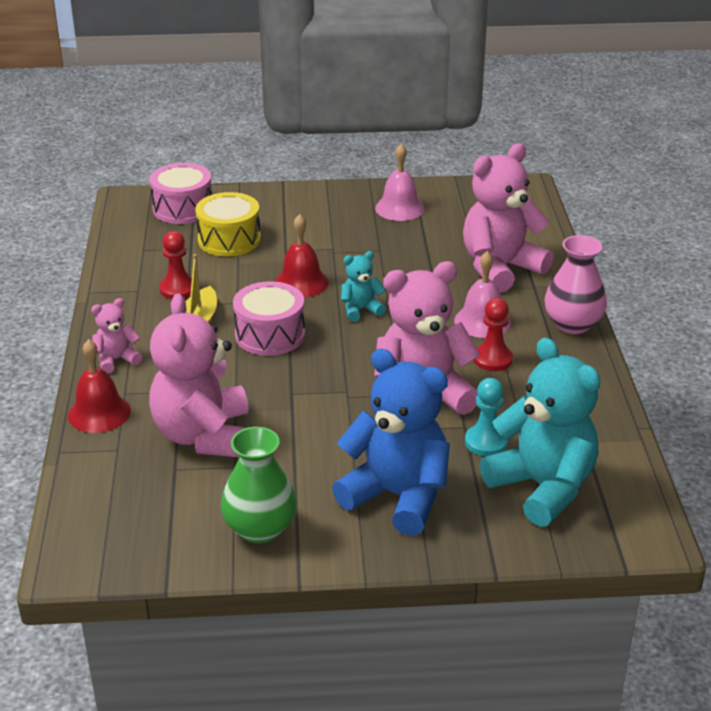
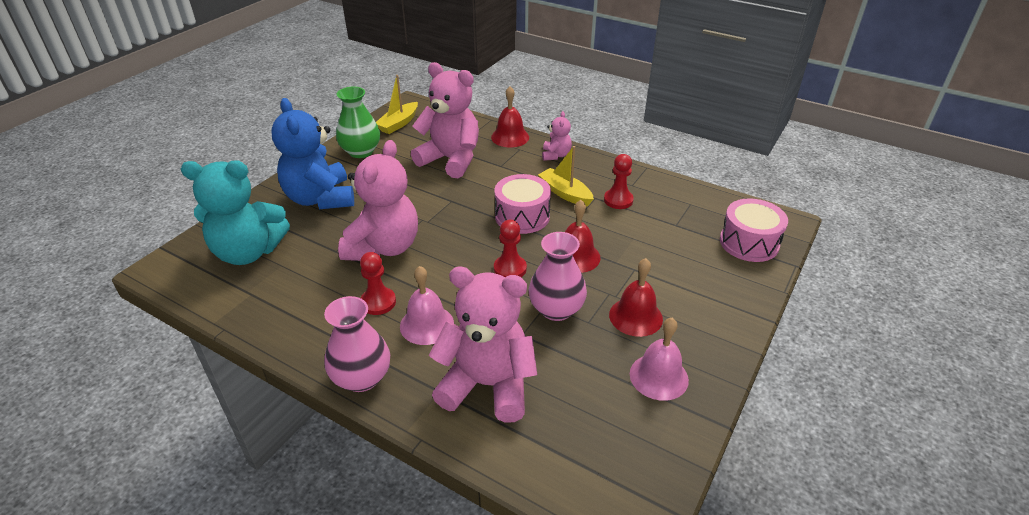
camera: 125 degrees right, 5 degrees up
yellow drum [195,192,261,257] -> none
blue teddy bear [332,349,450,536] -> blue teddy bear turned 90 degrees clockwise [272,98,354,209]
turquoise teddy bear [341,251,386,322] -> red pawn [494,220,527,278]
pink teddy bear [463,143,554,293] -> pink teddy bear turned 75 degrees counterclockwise [429,267,537,423]
turquoise pawn [465,378,508,456] -> none
none -> yellow boat [376,75,418,134]
none -> pink vase [529,232,587,321]
none -> red bell [609,258,663,337]

